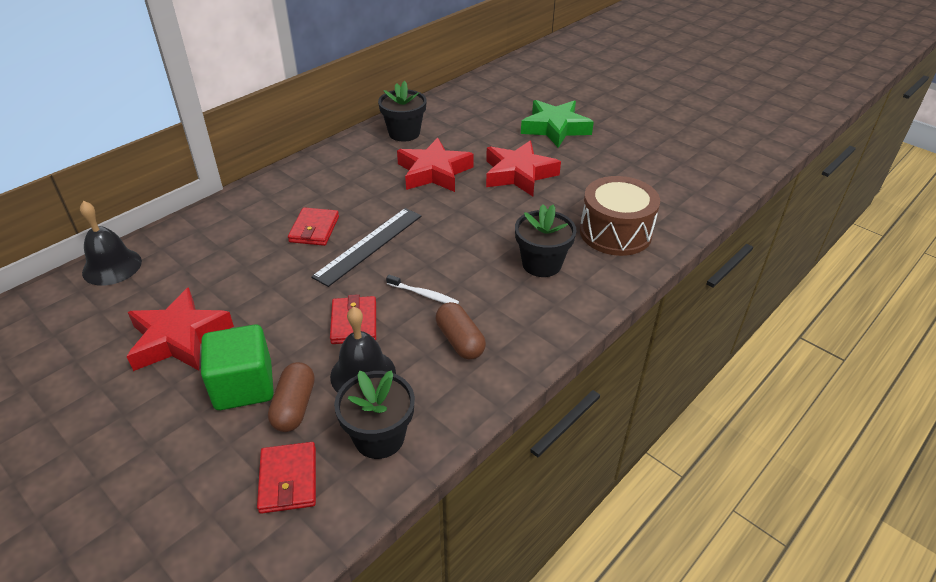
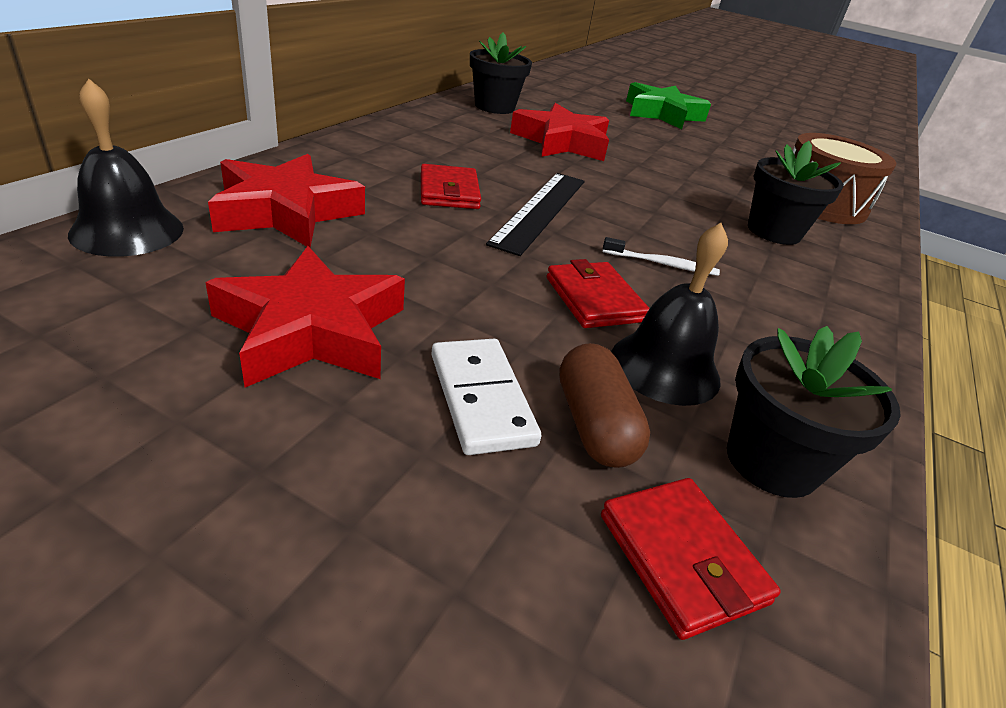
camera: 20 degrees left, 5 degrees down
green cube [201,324,274,410] -> white domino [431,339,541,455]
brown capsule [436,302,486,360] -> none
red star [486,141,561,196] -> red star moved to [208,154,365,248]

